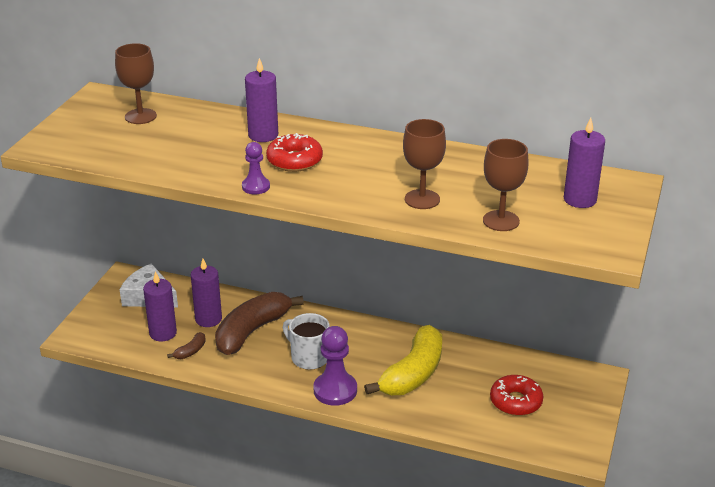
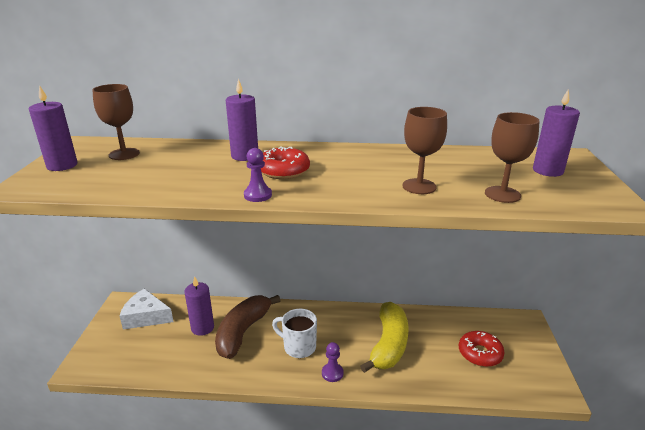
camera: 15 degrees left, 5 degrees down
purple candle [143,271,177,341] -> purple candle moved to [29,85,77,171]
brown banana [167,332,206,359] -> none
purple pawn [313,326,357,406] -> purple pawn [322,342,344,382], size x0.57

